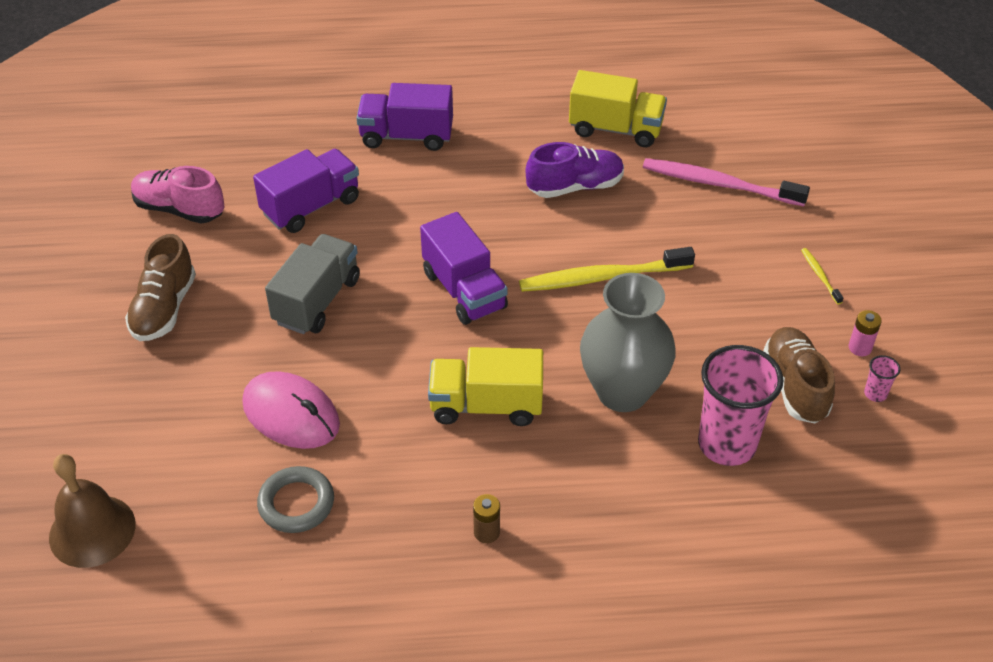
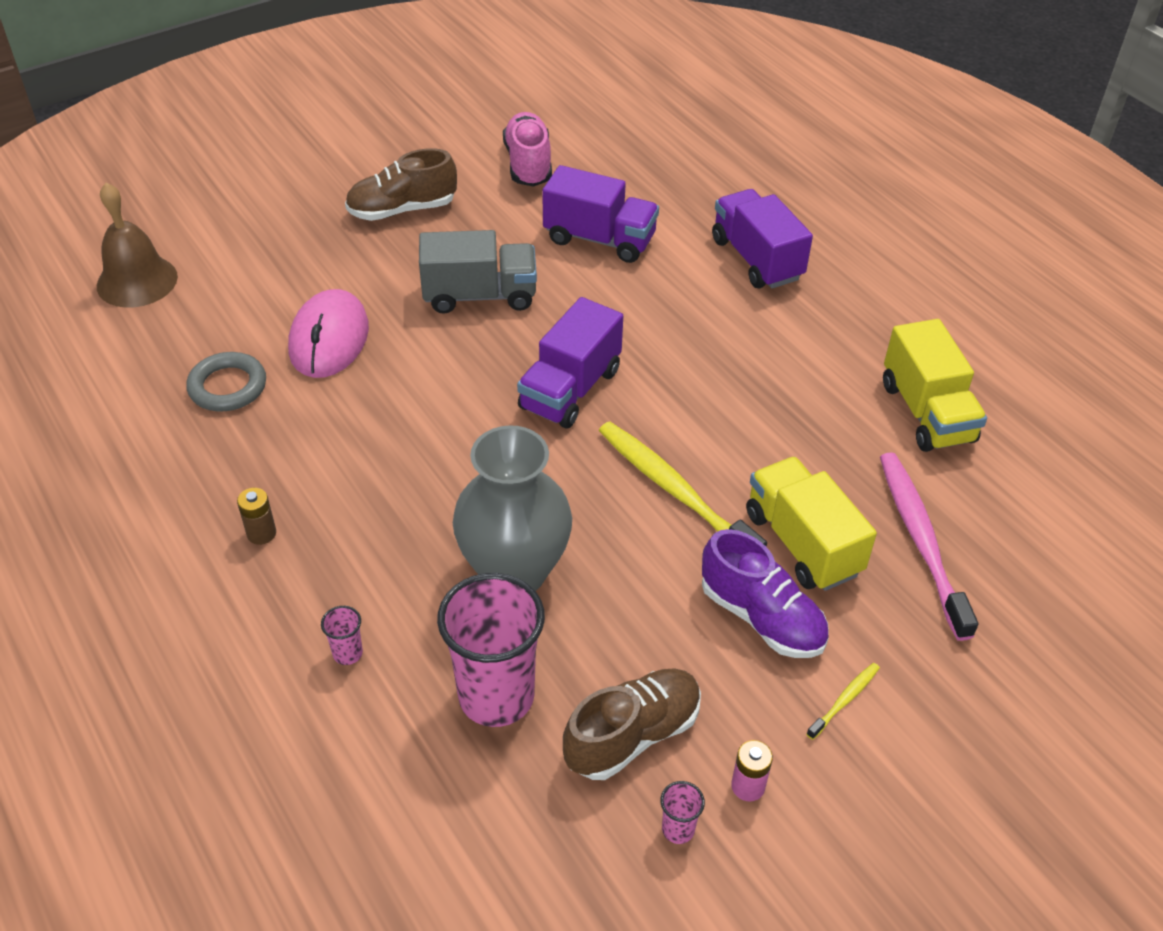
camera: 60 degrees right, 0 degrees up
yellow truck [428,347,543,426] -> yellow truck moved to [746,457,877,591]
purple shoe [525,142,624,198] -> purple shoe moved to [702,529,829,658]
none -> pink cup [321,606,363,665]

